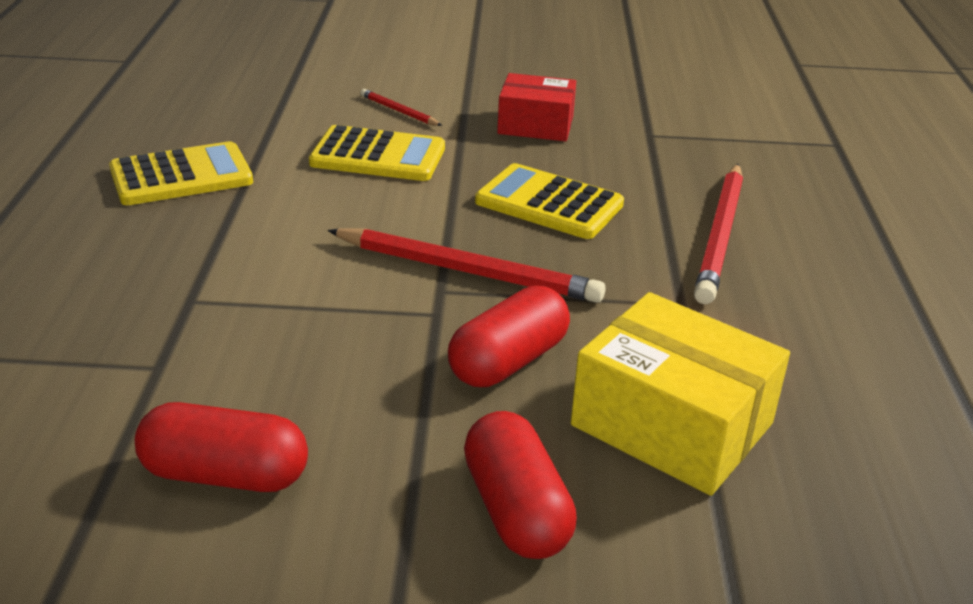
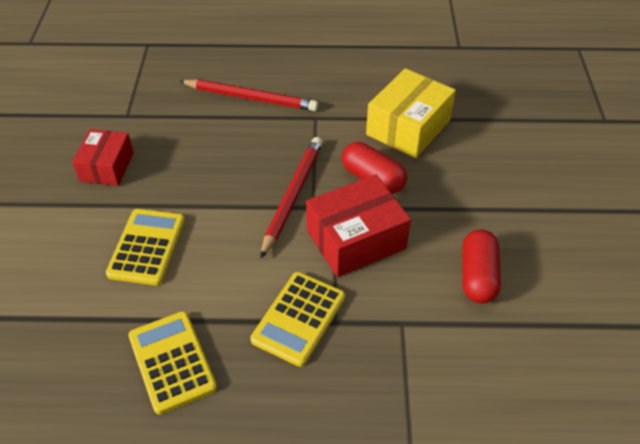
camera: 90 degrees left, 15 degrees up
red pencil [360,89,442,126] -> none
red capsule [464,411,577,559] -> none
yellow calculator [475,163,624,239] -> yellow calculator moved to [251,272,345,367]
none -> red box [306,174,411,277]

